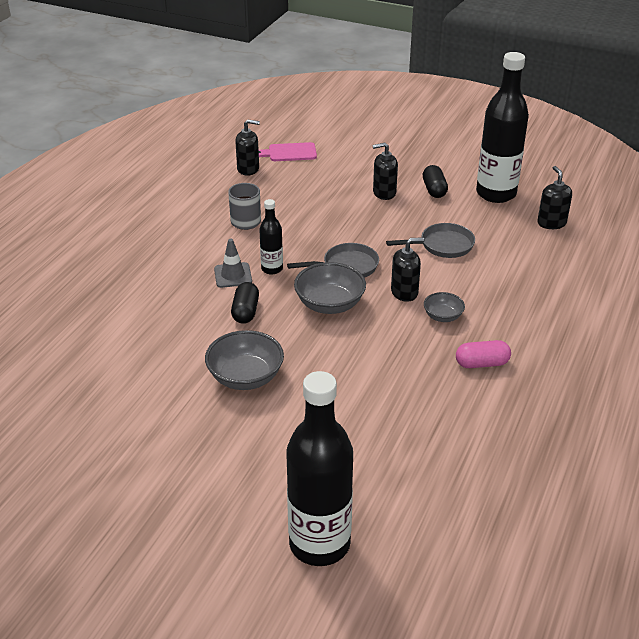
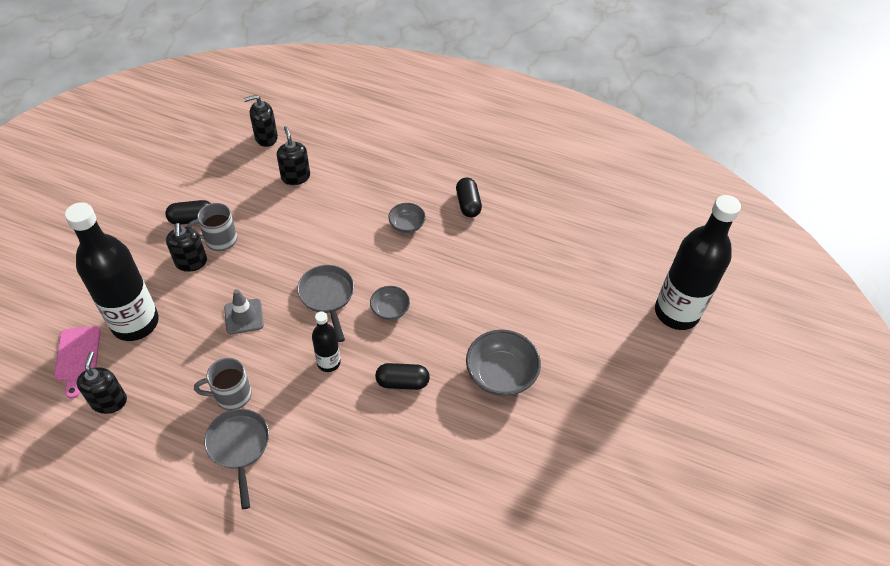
camera: 95 degrees left, 15 degrees up
grey traffic cone [214,239,252,288] -> grey traffic cone moved to [224,289,264,334]
grey bowl [294,262,366,314] -> grey bowl [370,286,410,320], size x0.57
grey pan [386,223,475,258] -> grey pan moved to [204,409,269,509]
black soap dispenser [391,237,424,302] -> black soap dispenser moved to [277,126,310,185]
pink capsule [456,340,511,368] -> black capsule [456,178,482,217]
black bottle [476,52,529,203] -> black bottle moved to [65,202,159,341]
none -> grey mug [186,203,237,251]

